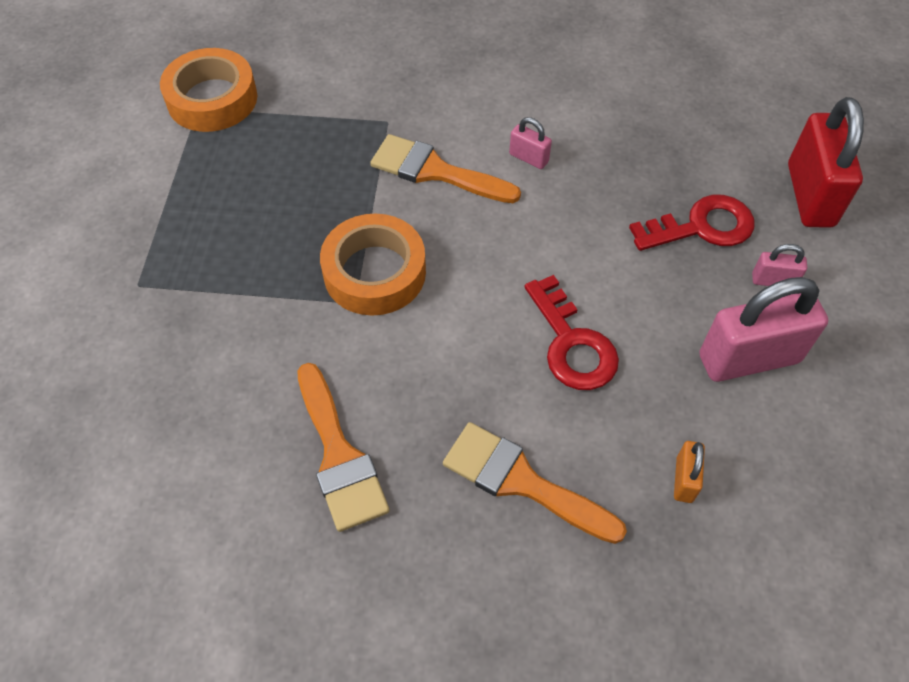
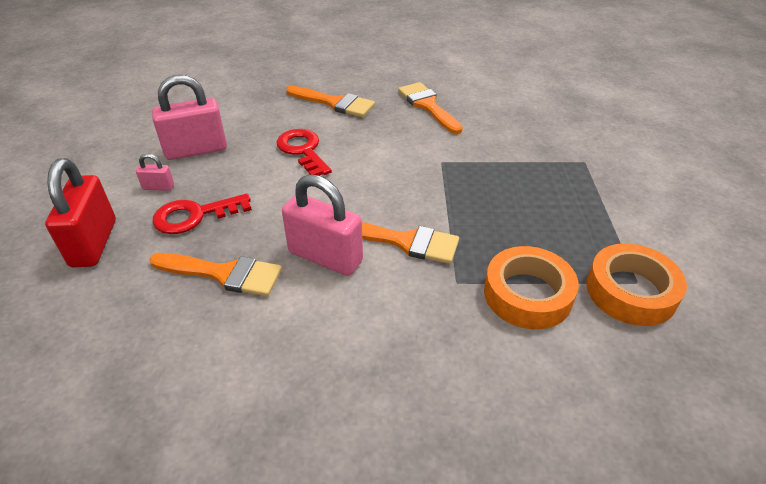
camera: 175 degrees right, 15 degrees down
orange tape [320,214,426,315] -> orange tape moved to [484,246,579,329]
pink padlock [509,117,552,169] -> pink padlock [282,174,363,276], size x2.17
orange padlock [674,441,705,503] -> none
none -> orange brush [149,253,282,296]

